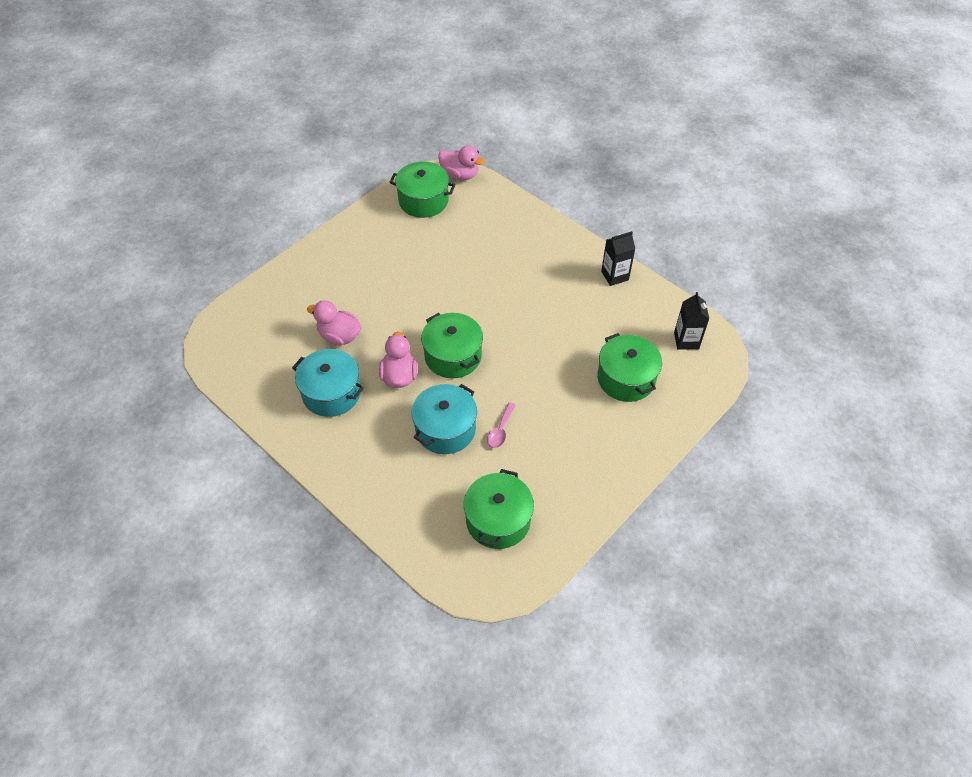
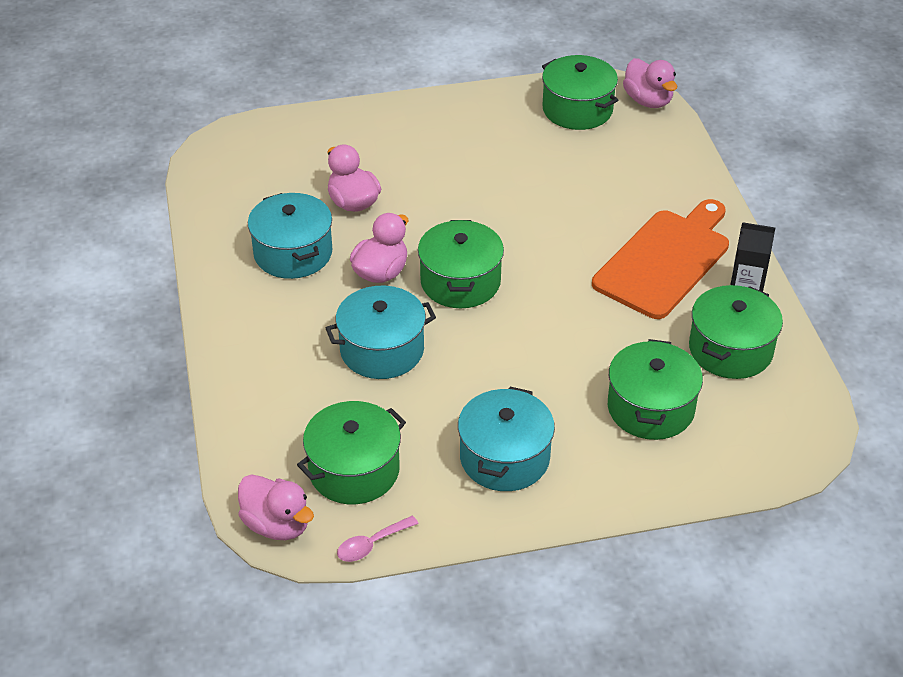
camera: 35 degrees right, 10 degrees down
pink spoon [487,402,515,448] -> pink spoon moved to [337,516,418,562]
black carton [674,292,709,350] -> none
none -> pink duck [238,474,314,540]
none -> turquoise pot [458,387,555,491]
none -> orange cutting board [592,199,729,319]
none -> green pot [689,285,783,379]

